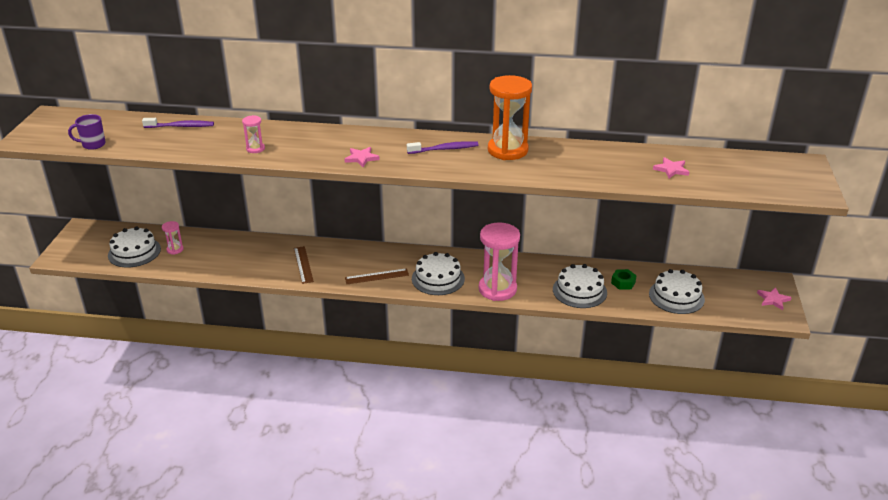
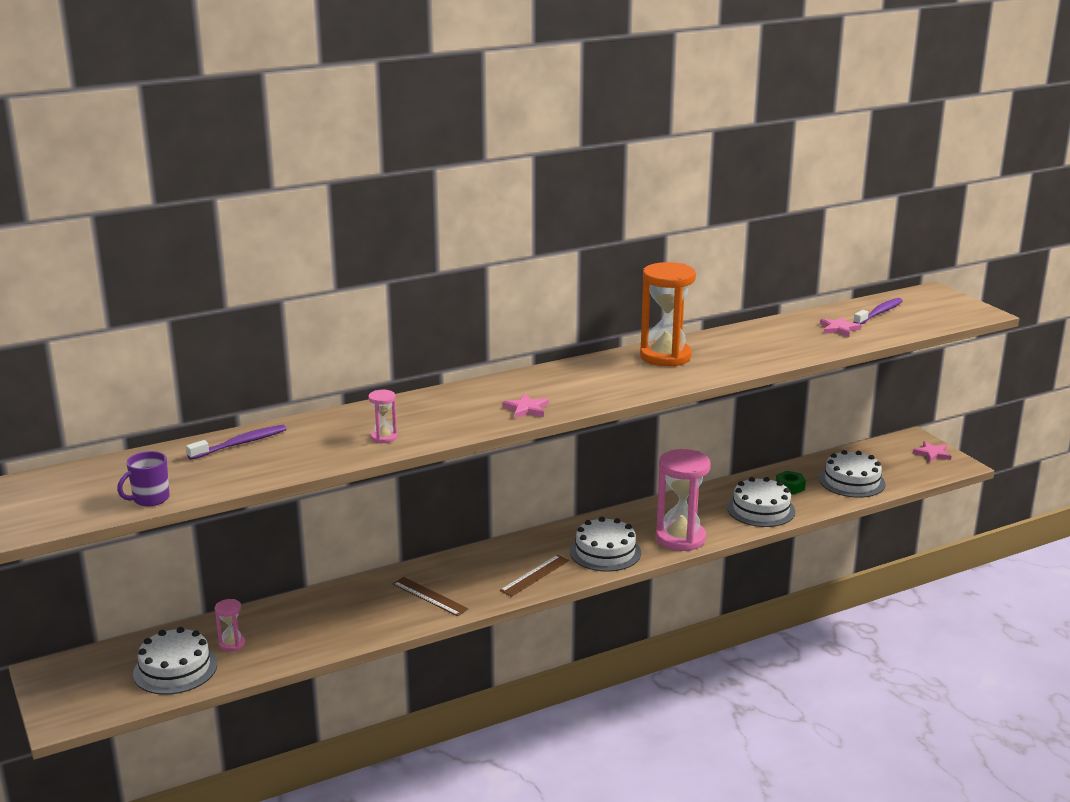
camera: 35 degrees left, 10 degrees down
purple toothbrush [407,141,479,154] -> purple toothbrush moved to [853,298,903,324]

